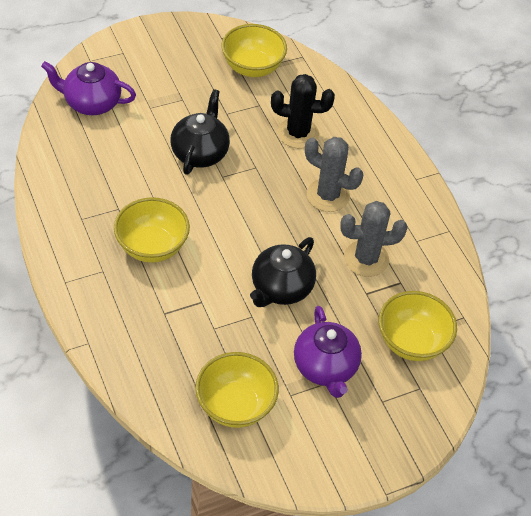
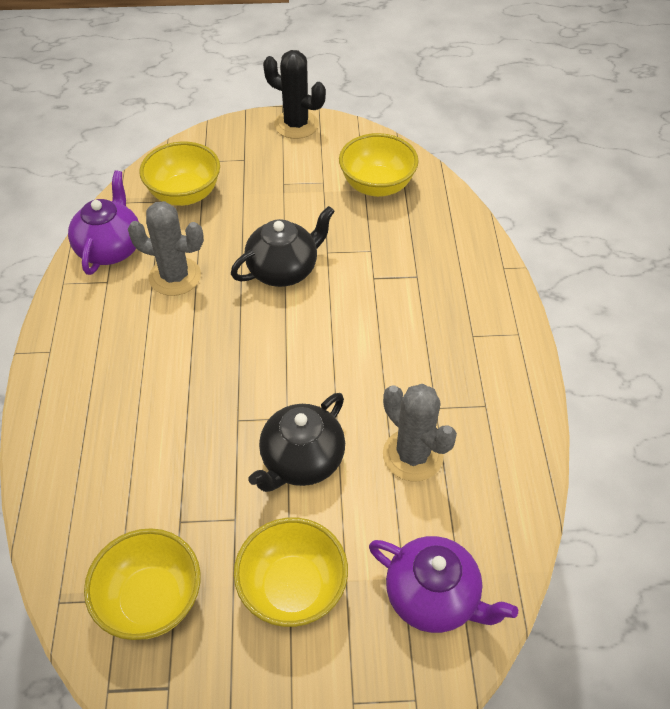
camera: 155 degrees left, 0 degrees up
yellow bowl [114,197,190,263] -> yellow bowl moved to [234,518,348,627]
black cactus [271,74,335,149] -> black cactus moved to [263,50,326,139]
purple teapot [294,306,362,398] -> purple teapot moved to [68,170,139,275]
grey cactus [305,137,363,212] -> grey cactus moved to [383,384,457,482]

